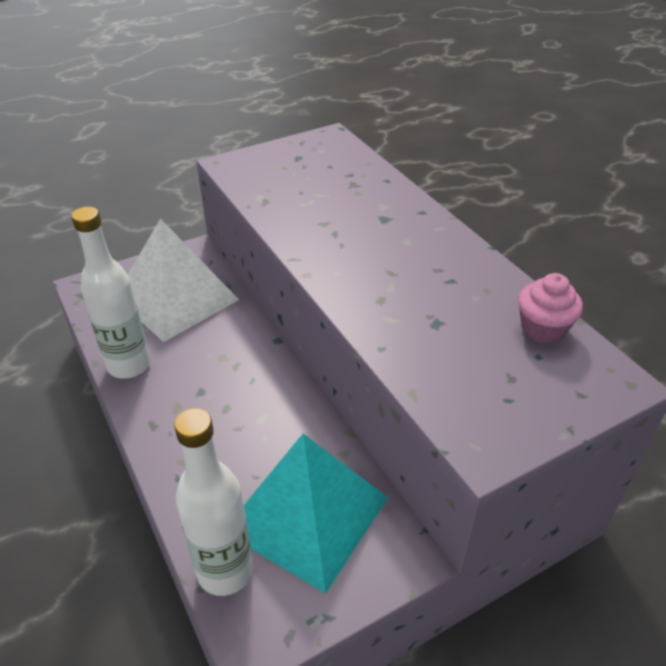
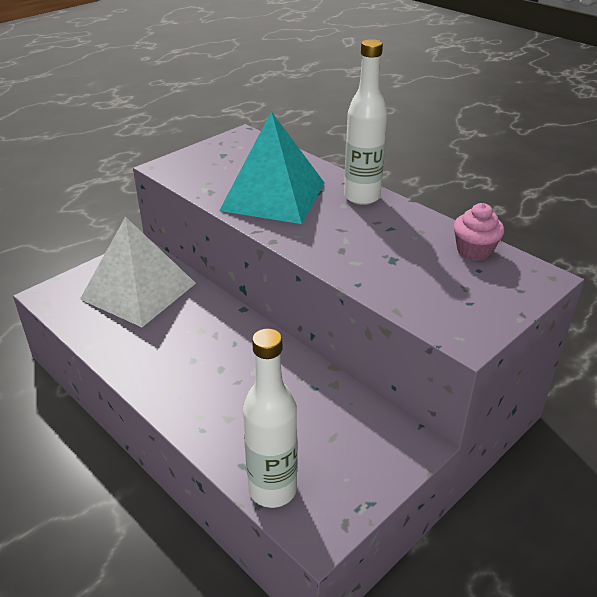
camera: 15 degrees left, 5 degrees down
white bottle [71,207,150,379] -> white bottle moved to [344,39,387,205]
turquoise pyramid [244,434,388,594] -> turquoise pyramid moved to [219,111,325,224]

